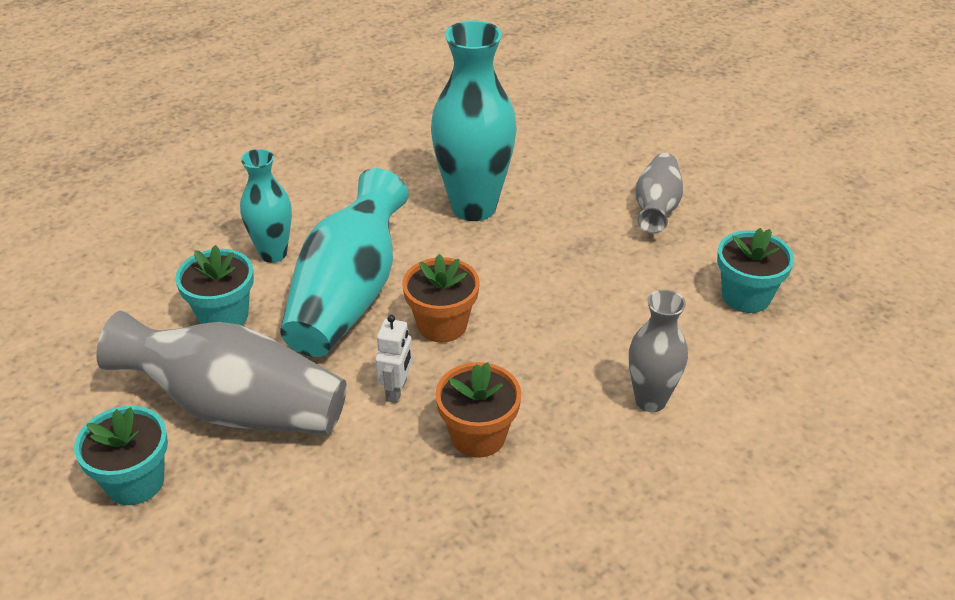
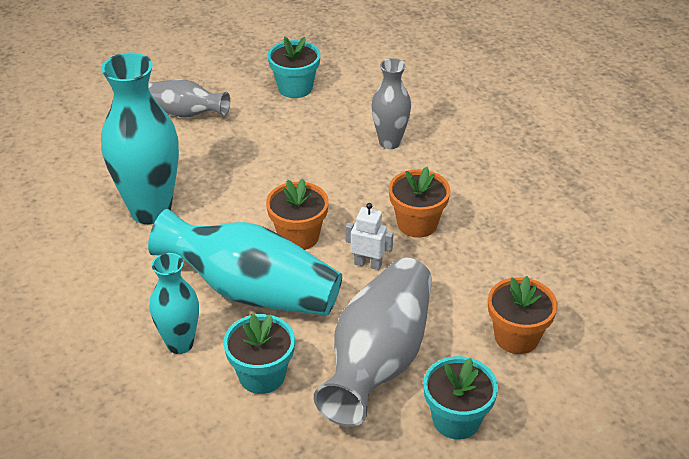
camera: 85 degrees left, 0 degrees up
none -> orange flower pot [488,276,558,354]

